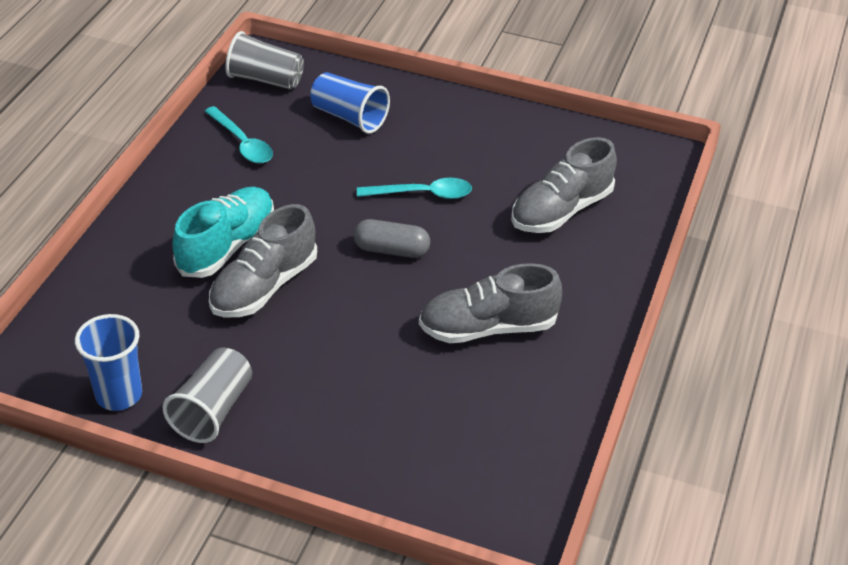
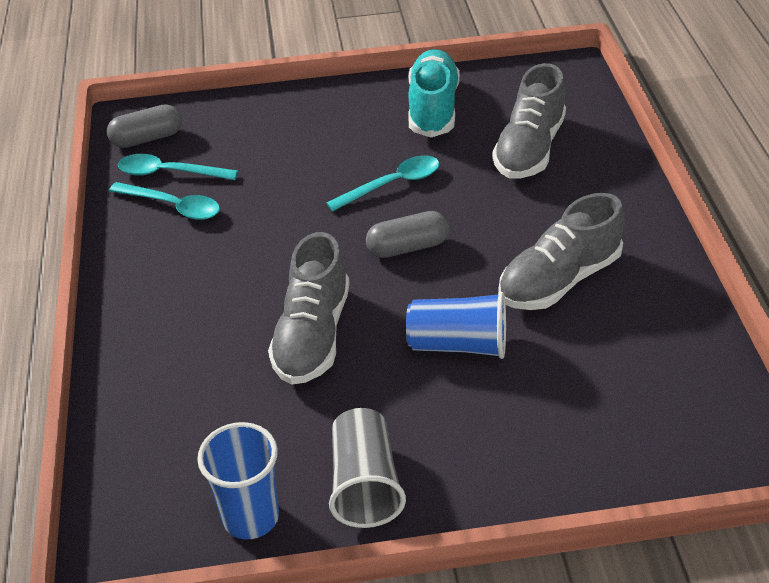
camera: 25 degrees left, 0 degrees up
turquoise shoe [172,187,274,278] -> turquoise shoe moved to [408,49,460,137]
grey cup [225,31,304,90] -> grey capsule [107,104,182,148]
blue cup [310,72,390,134] -> blue cup moved to [406,292,506,359]
none -> turquoise spoon [118,154,238,180]

